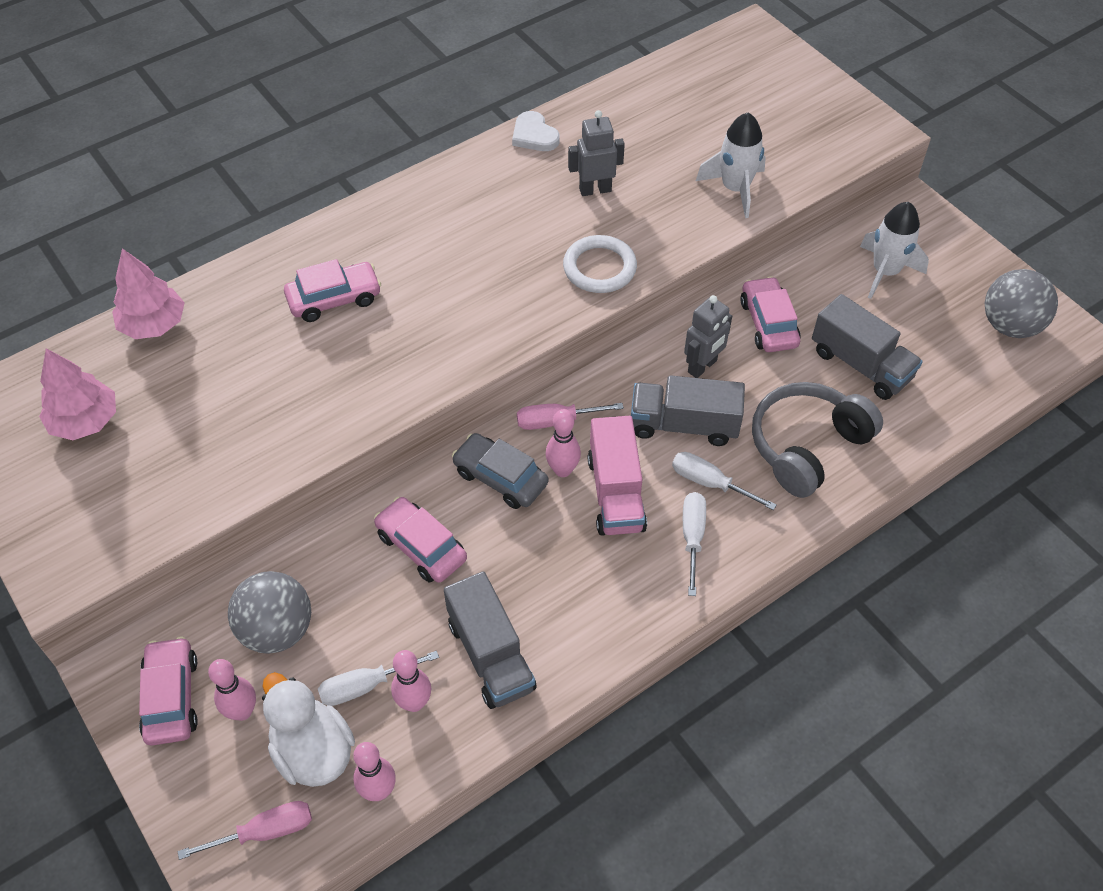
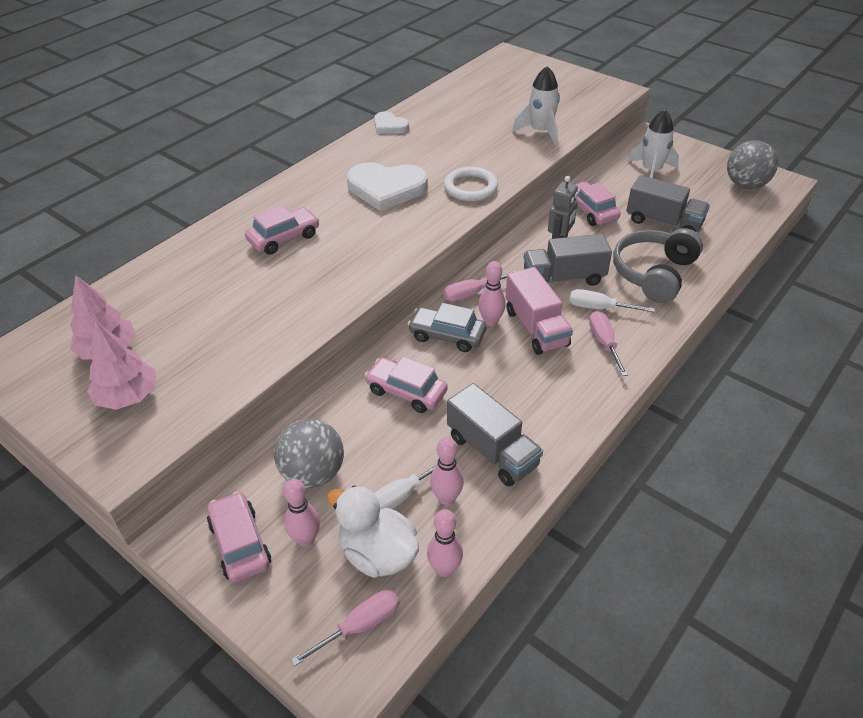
camera: 15 degrees left, 10 degrees down
pink tree [112,248,185,339] -> pink tree moved to [87,321,156,410]
grey robot [568,110,625,196] -> none
white screwdriver [683,492,706,596] -> pink screwdriver [589,311,628,376]
none -> white heart [347,162,428,211]

